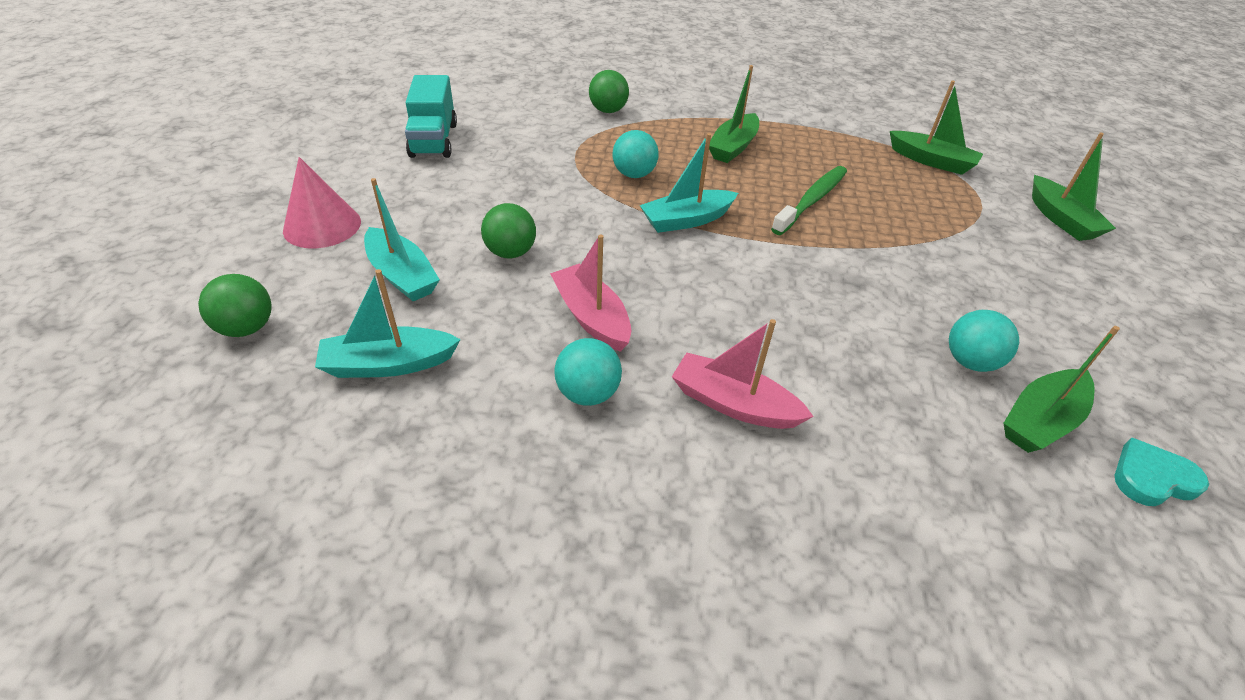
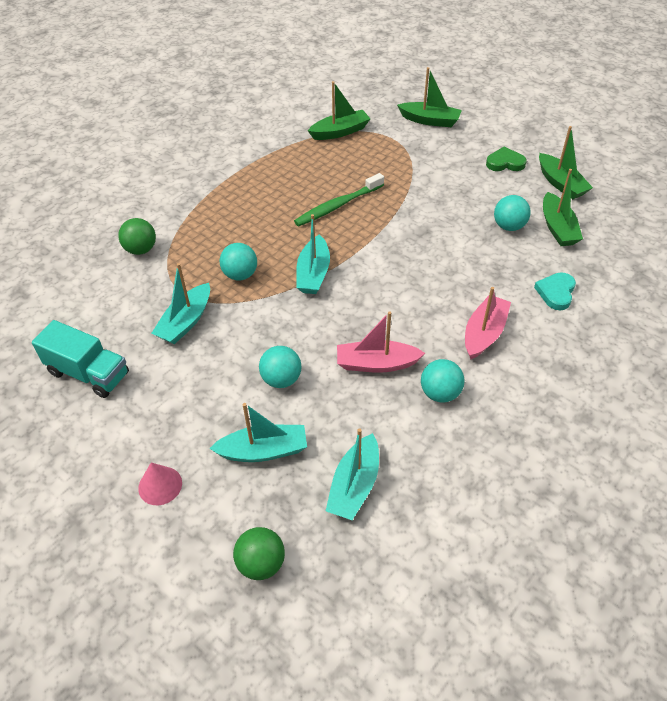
camera: 55 degrees left, 5 degrees up
pink cone [283,157,361,248] -> pink cone [138,463,182,505], size x0.66
green ball [481,203,536,258] -> turquoise ball [259,346,302,388]
pink boat [672,319,814,429] -> pink boat turned 150 degrees clockwise [465,287,511,360]
green boat [709,65,759,163] -> green boat moved to [539,126,593,199]
green toothbrush [771,166,847,235] -> green toothbrush turned 105 degrees counterclockwise [294,173,384,226]
turquoise heart [1115,438,1209,506] -> turquoise heart moved to [534,272,576,310]
none -> turquoise boat [151,263,210,344]
none -> green heart [486,147,527,171]

